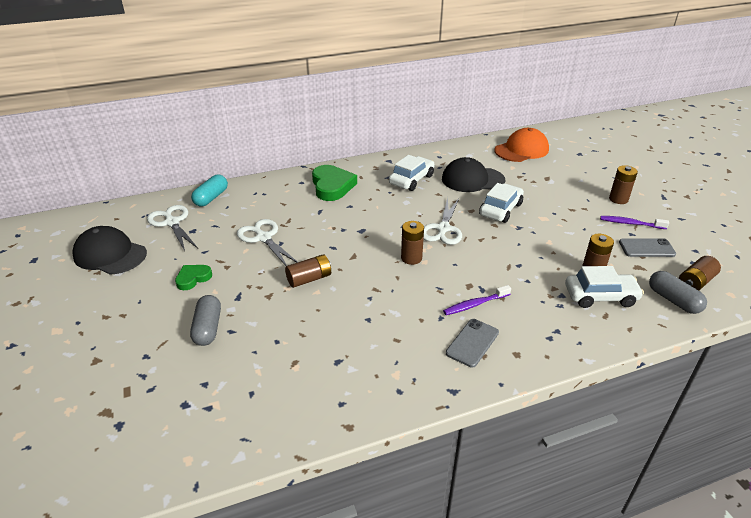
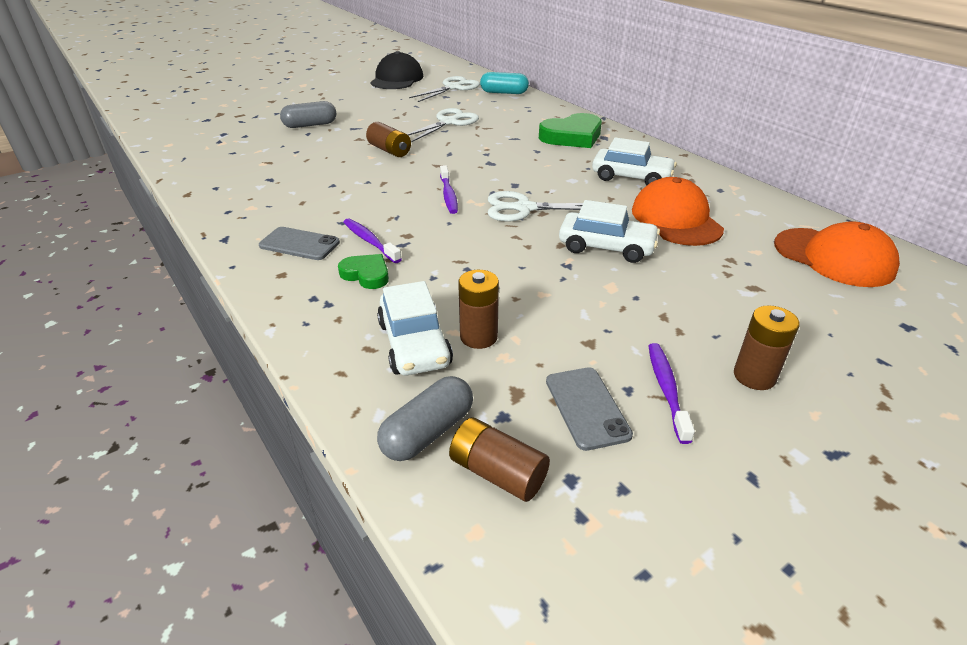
camera: 75 degrees right, 0 degrees up
green heart [175,265,212,290] -> green heart moved to [338,254,389,289]
brown battery [401,221,424,265] -> purple toothbrush [440,165,458,214]
black cap [442,157,505,192] -> orange cap [632,177,724,246]

